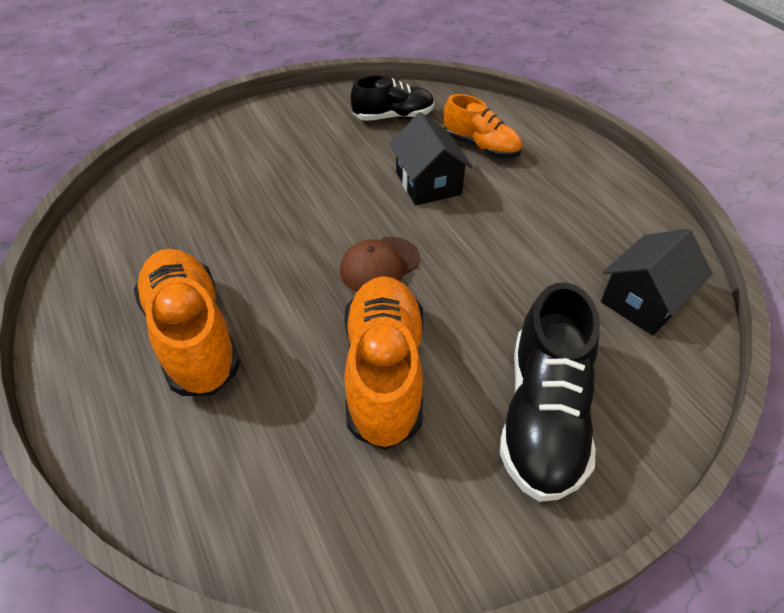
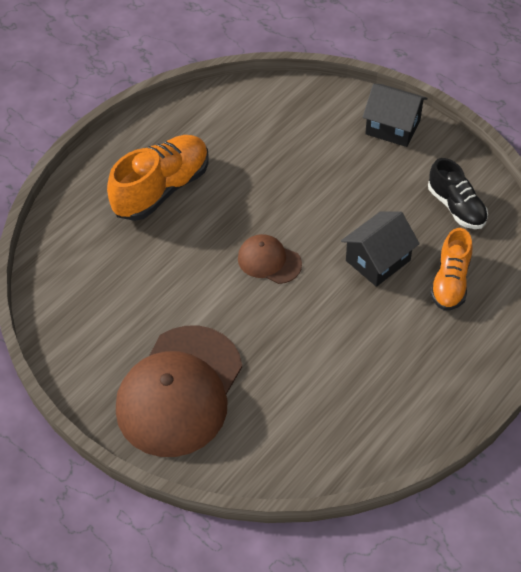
camera: 70 degrees right, 5 degrees up
orange shoe [344,276,423,450] -> none
black shoe [499,282,600,502] -> brown cap [116,326,242,457]
black house [601,229,713,335] -> black house moved to [363,84,428,147]

